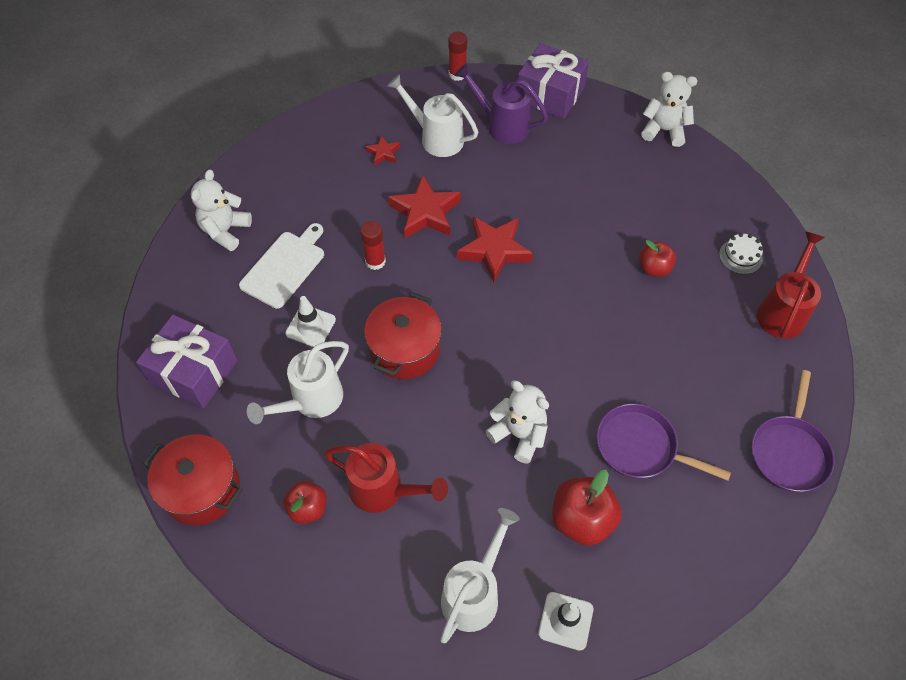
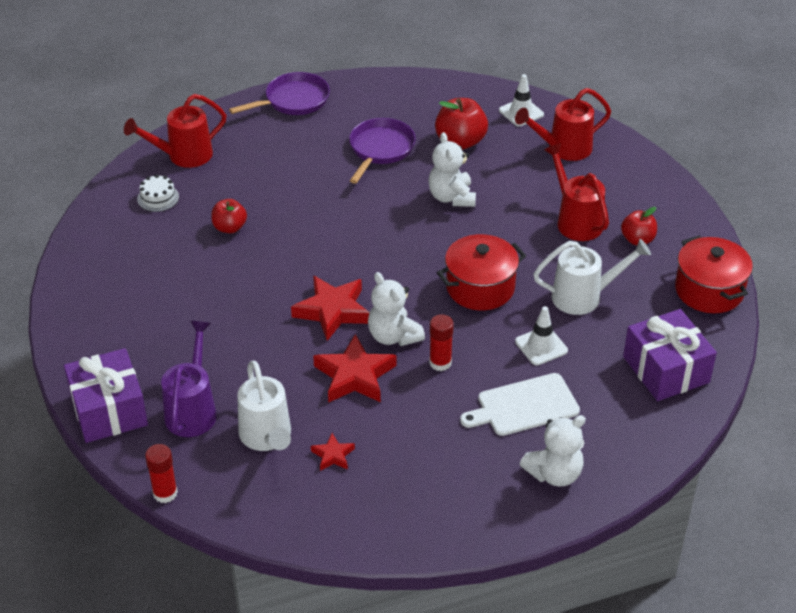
camera: 140 degrees left, 15 degrees down
white watering can [440,508,520,643] -> red watering can [515,88,611,161]
purple watering can [454,63,548,144] -> purple watering can turned 150 degrees counterclockwise [161,321,217,437]
purple pan [597,403,731,481] -> purple pan turned 135 degrees counterclockwise [349,118,416,184]
white teddy bear [641,72,698,147] -> white teddy bear moved to [368,272,425,346]

